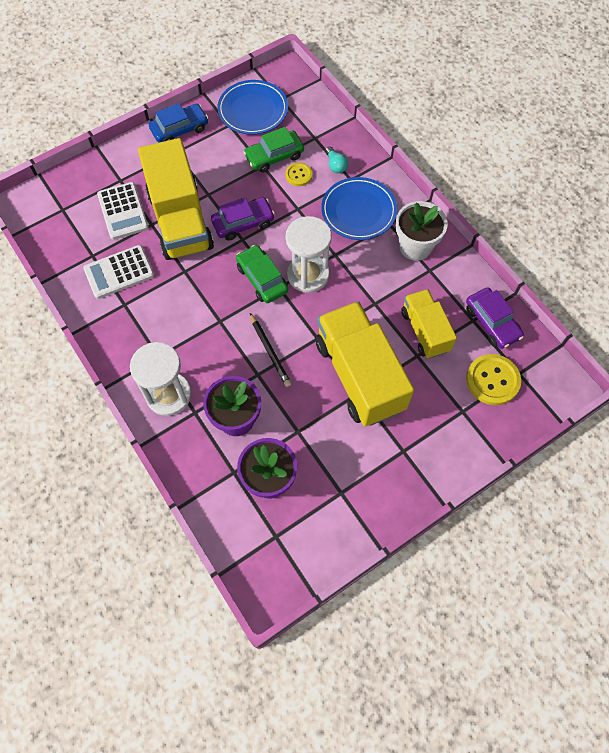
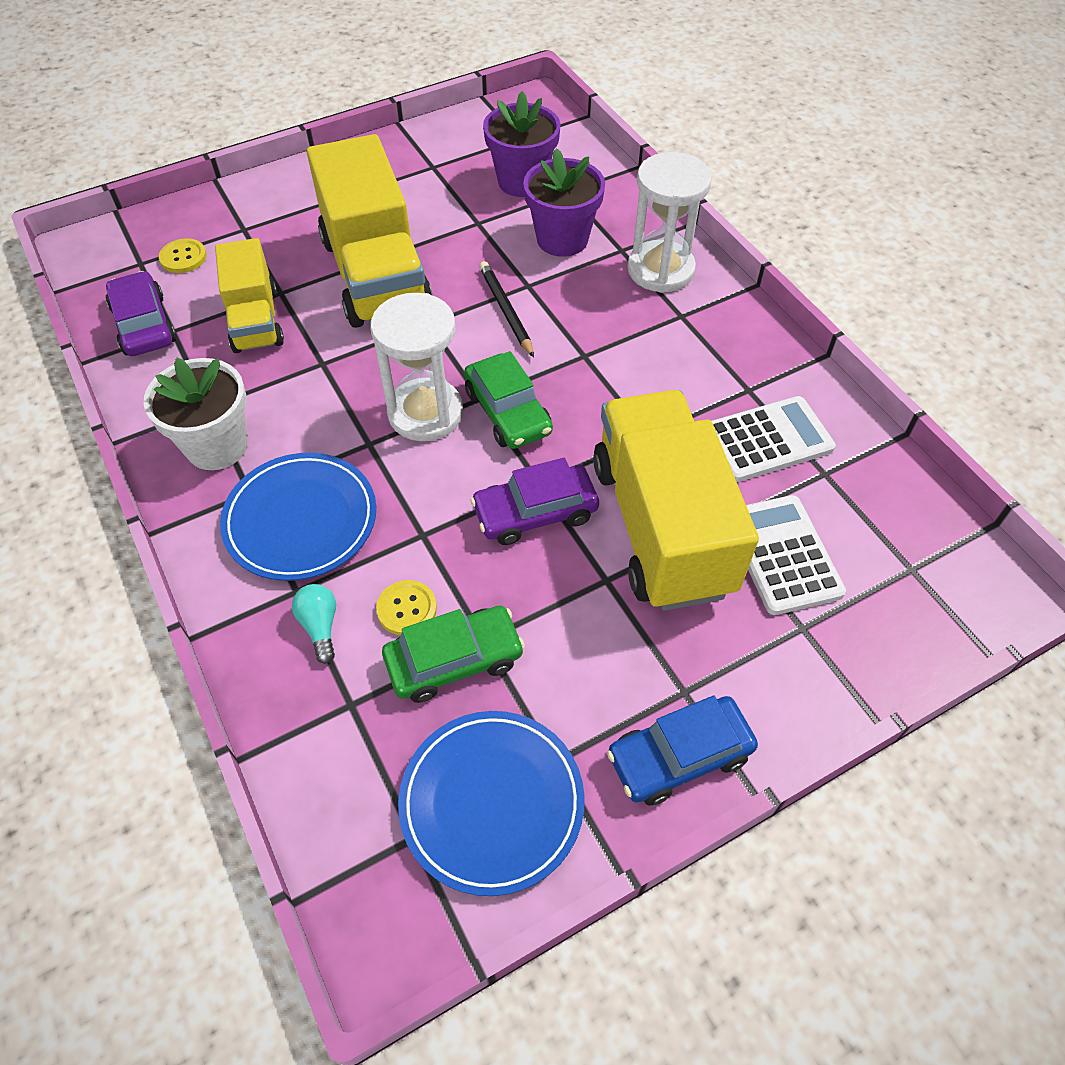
camera: 175 degrees left, 10 degrees down
yellow button [466,354,521,405] -> yellow button [159,238,207,273], size x0.58

